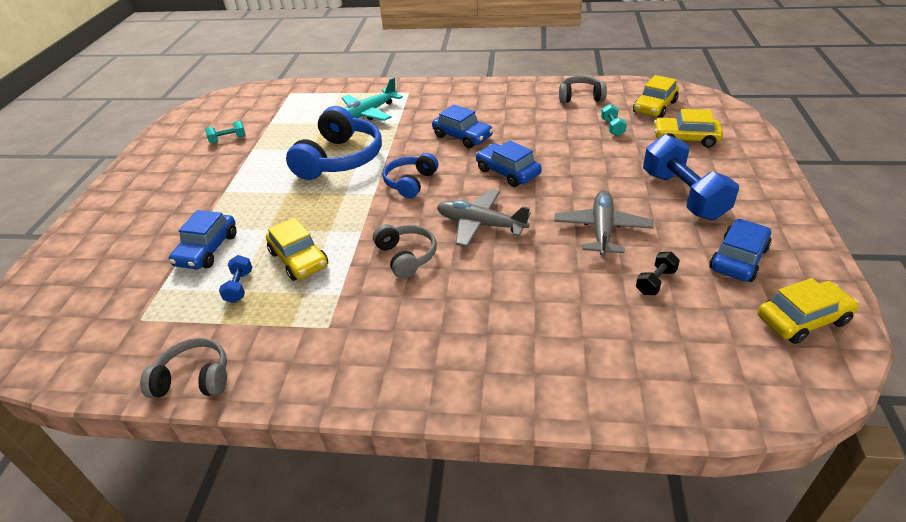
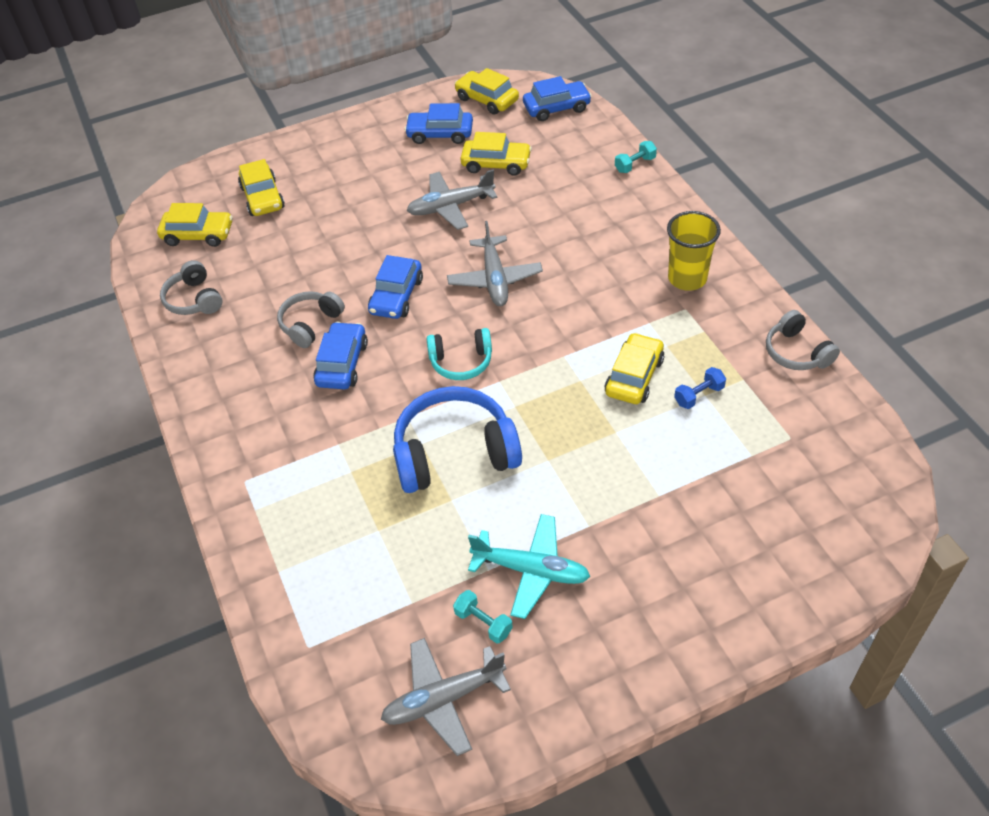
camera: 120 degrees left, 10 degrees up
blue car [169,210,236,269] -> blue car moved to [523,76,592,121]
turquoise plane [342,78,403,121] -> turquoise plane moved to [468,514,590,619]
grey headphones [373,224,437,278] -> grey headphones moved to [277,291,345,348]
blue headphones [382,153,438,198] -> turquoise headphones [427,328,492,380]
turquoise dumbbell [601,104,627,136] -> turquoise dumbbell moved to [615,141,657,173]
black dumbbell [636,252,680,295] -> yellow car [460,132,532,176]
blue dumbbell [643,134,739,221] -> none
none -> grey plane [381,638,511,756]
none -> yellow cup [667,211,721,291]

